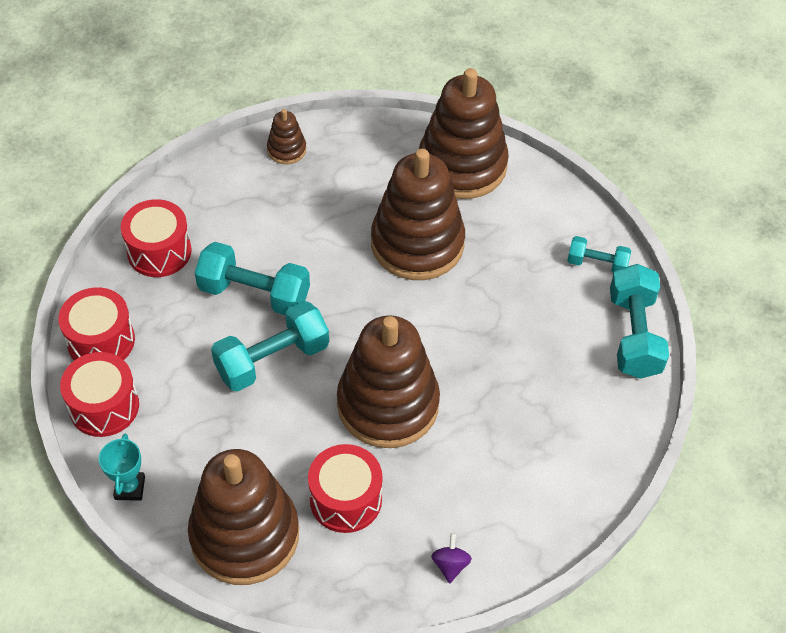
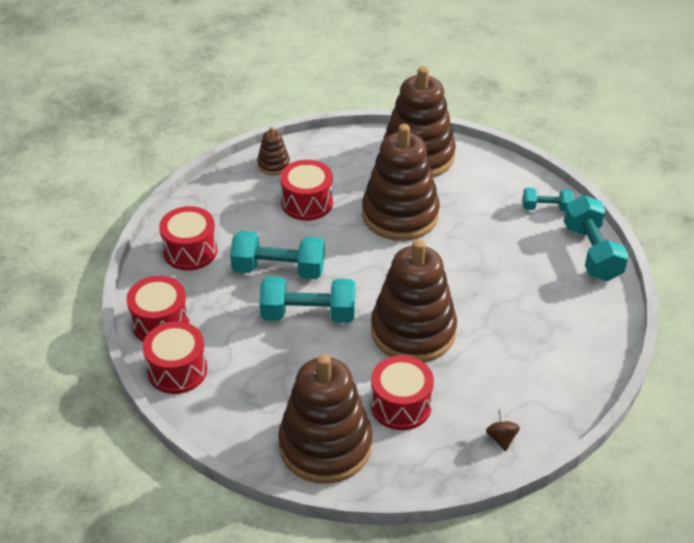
camera: 10 degrees left, 10 degrees down
turquoise trophy [99,434,145,501] -> none
turquoise dumbbell [211,301,329,392] -> turquoise dumbbell turned 45 degrees clockwise [260,277,355,323]
purple spinning top [431,533,472,584] -> brown spinning top [486,409,520,452]
none -> red drum [280,160,333,221]

